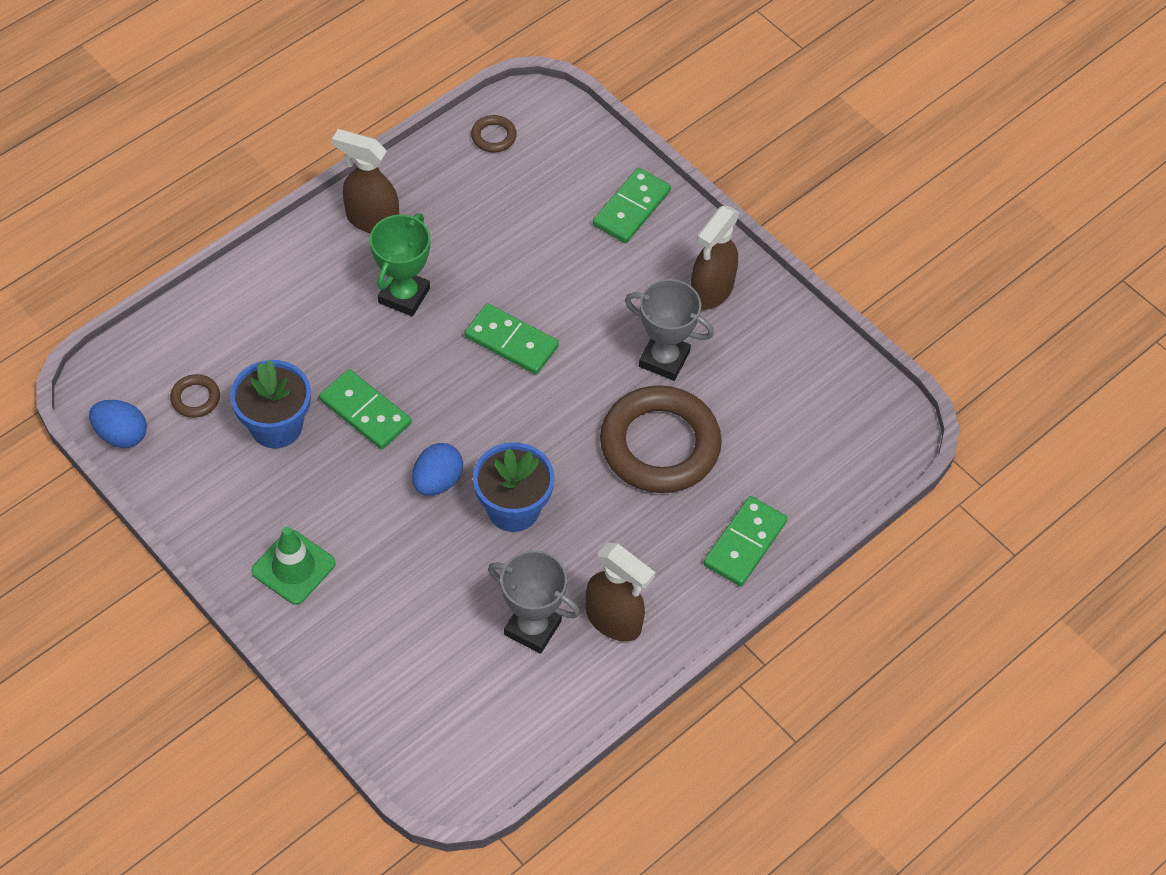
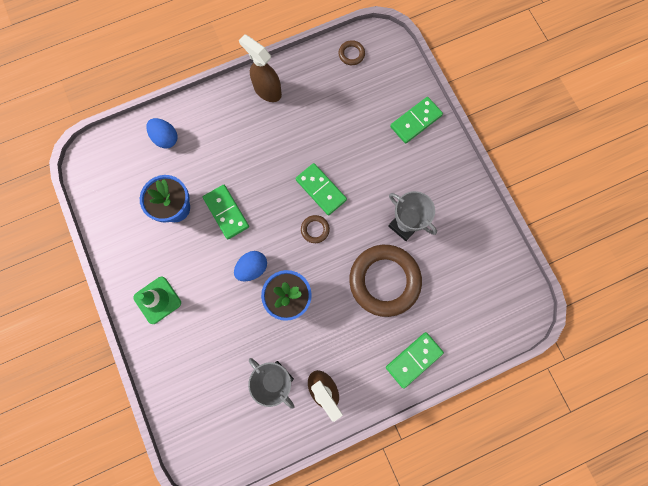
camera: 20 degrees right, 20 degrees up
blue egg [89,400,147,448] -> blue egg moved to [146,118,178,149]
brown ring [170,374,220,418] -> brown ring moved to [301,215,330,243]
green trophy [370,213,431,316] -> none
brown spray bottle [691,206,740,310] -> none

